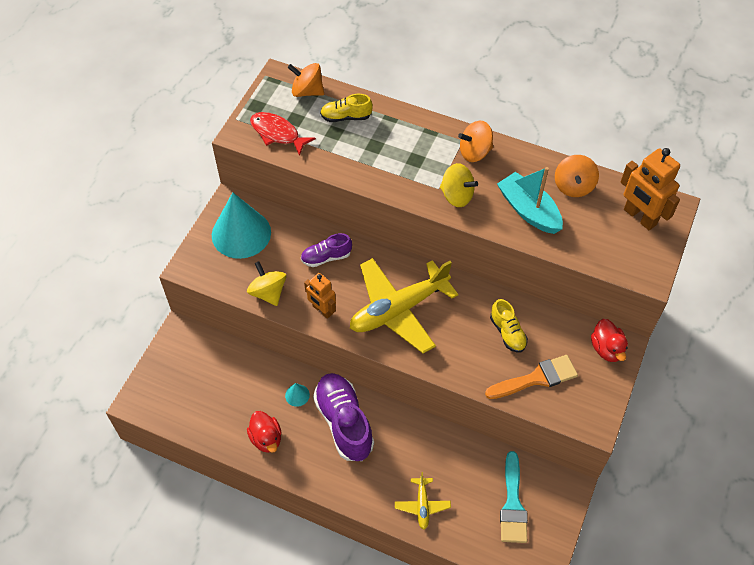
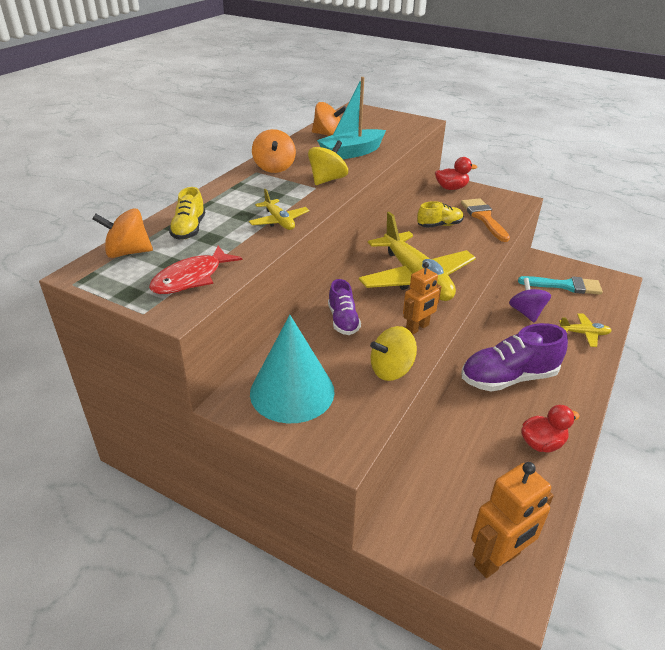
camera: 85 degrees left, 20 degrees down
turquoise cone [285,383,310,407] -> none
orange spinning top [287,63,324,97] -> orange spinning top turned 60 degrees clockwise [93,208,153,258]
orange robot [621,148,680,231] -> orange robot moved to [471,462,554,578]
none -> yellow plane [249,189,310,230]
none -> purple spinning top [509,278,551,323]

